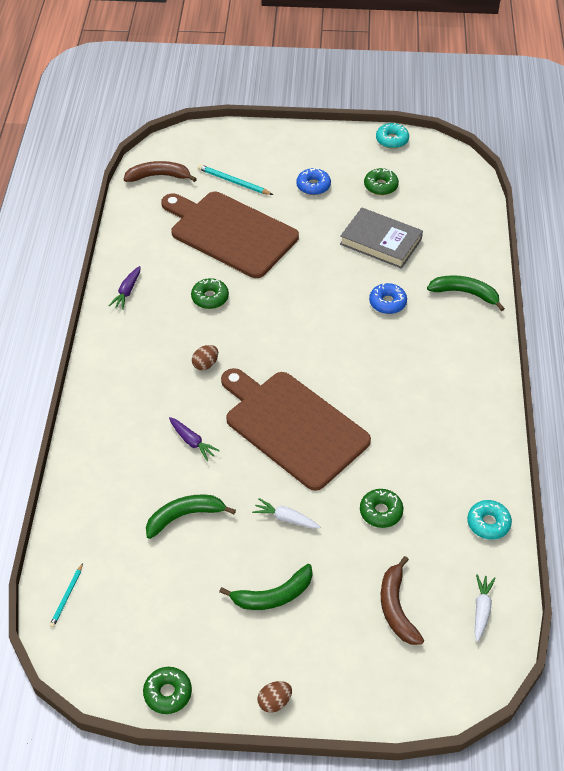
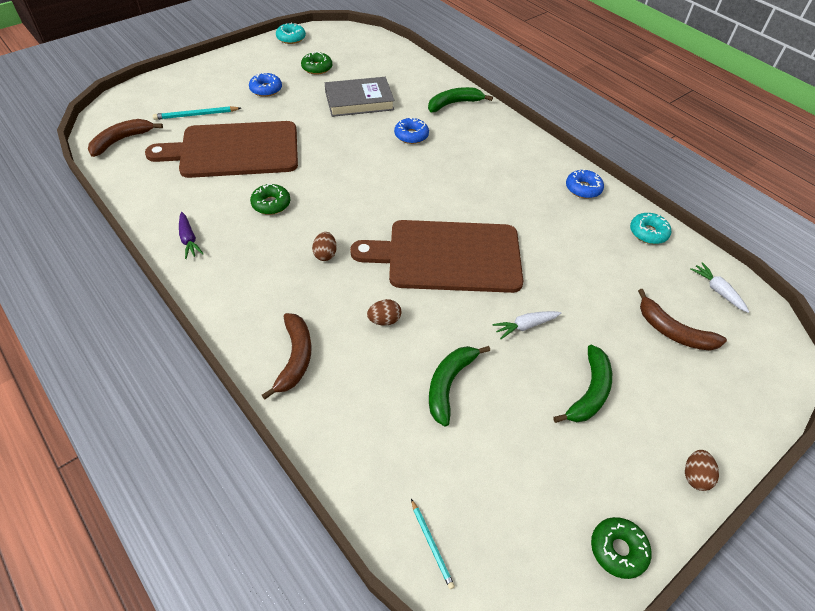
camera: 45 degrees left, 0 degrees up
purple carrot [169,417,220,461] -> brown egg [367,299,401,326]
green donut [360,489,403,528] -> none
none -> brown banana [262,313,311,400]
none -> blue donut [566,169,604,199]

